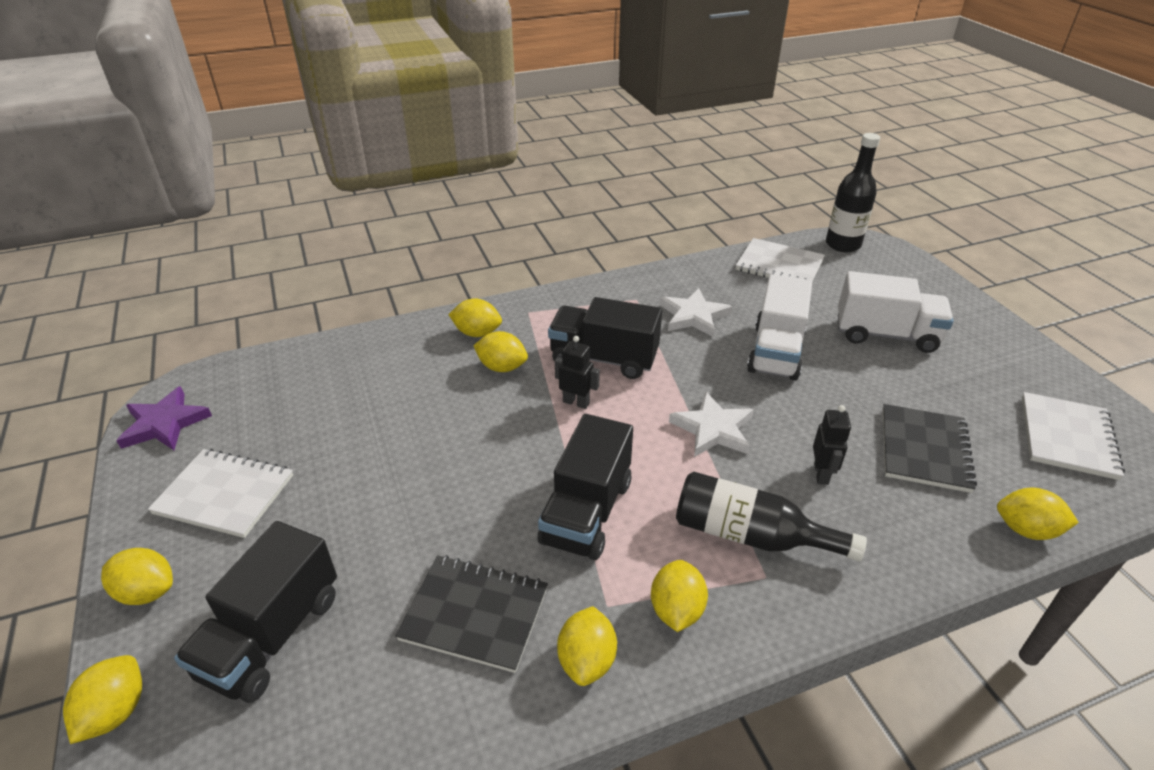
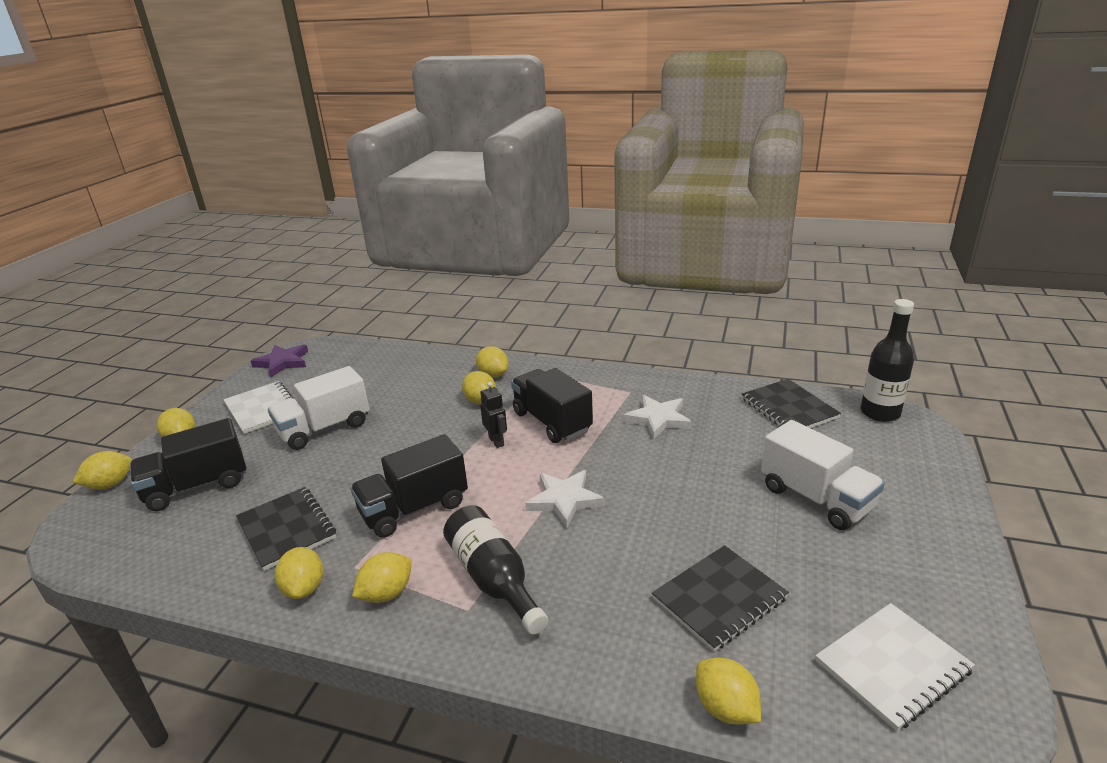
camera: 40 degrees right, 10 degrees down
yellow lemon [557,606,617,686] -> yellow lemon turned 60 degrees counterclockwise [275,547,323,599]
white notebook [736,238,825,282] -> black notebook [742,379,841,428]
white truck [747,274,812,381] -> white truck moved to [268,366,370,450]
black robot [813,405,851,485] -> none

